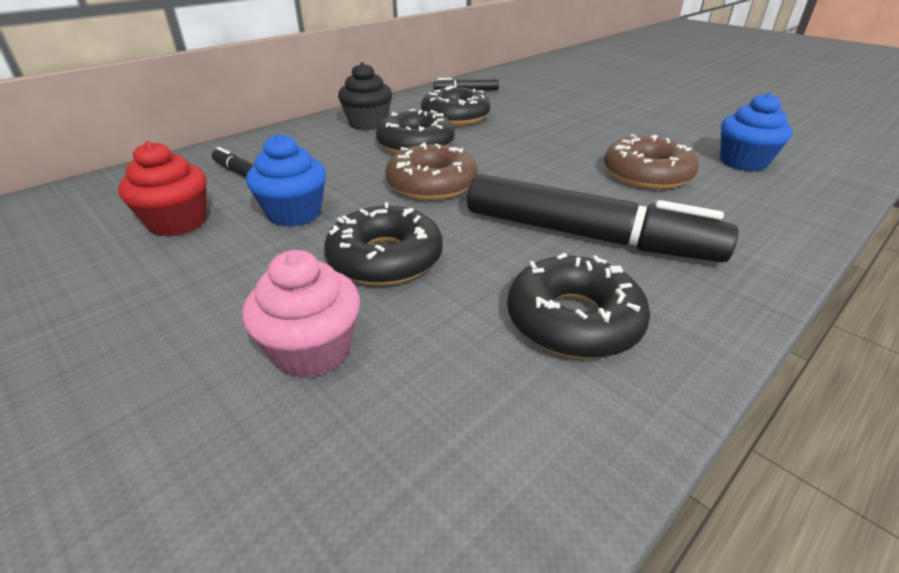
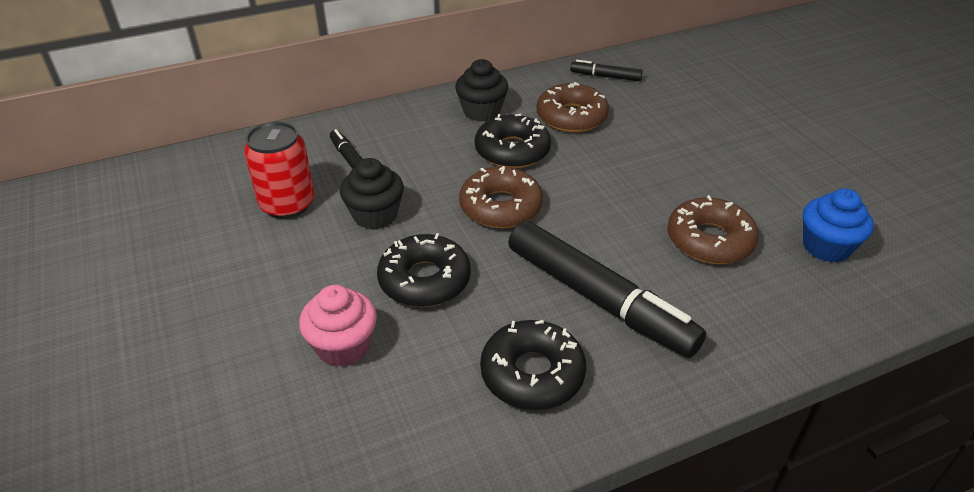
camera: 20 degrees right, 5 degrees up
red cupcake [118,141,206,237] -> red can [244,122,315,219]
blue cupcake [246,134,326,227] -> black cupcake [340,158,404,229]
black donut [421,86,490,126] -> brown donut [537,82,609,133]

